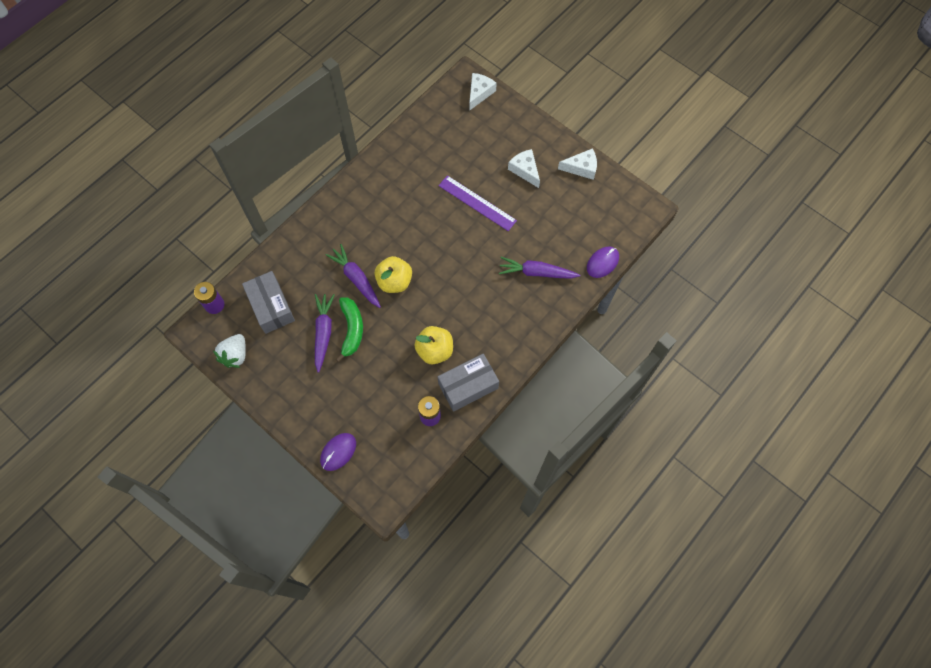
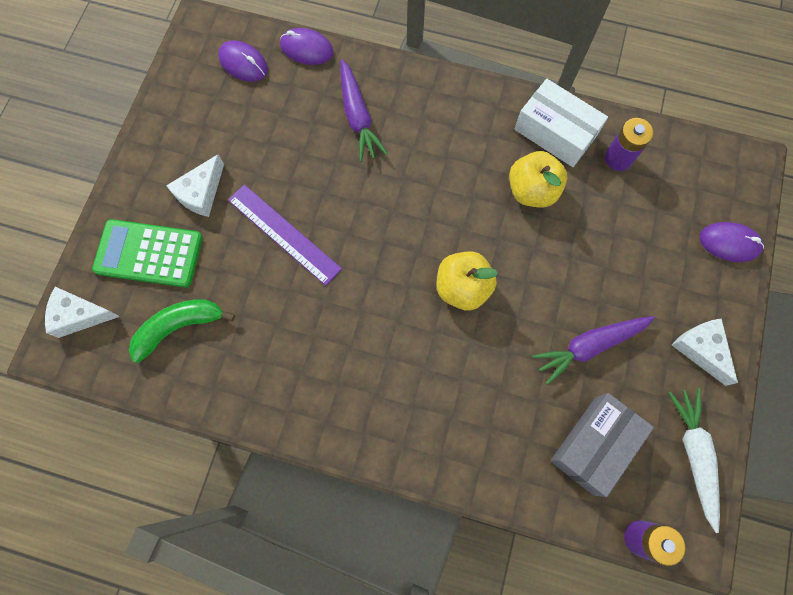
camera: 115 degrees left, 5 degrees up
white strawberry [213,334,246,368] -> white carrot [668,388,720,533]
purple carrot [325,244,381,308] -> none
green banana [336,297,363,362] -> green banana moved to [129,299,235,363]
purple ruler [438,175,517,231] -> purple ruler turned 60 degrees counterclockwise [228,184,342,286]
grey box [438,354,499,412] -> white box [514,79,608,167]
white cheese [558,148,597,180] -> white cheese moved to [672,318,738,386]
none -> green calculator [92,219,203,287]
none -> purple mouse [218,40,268,82]

